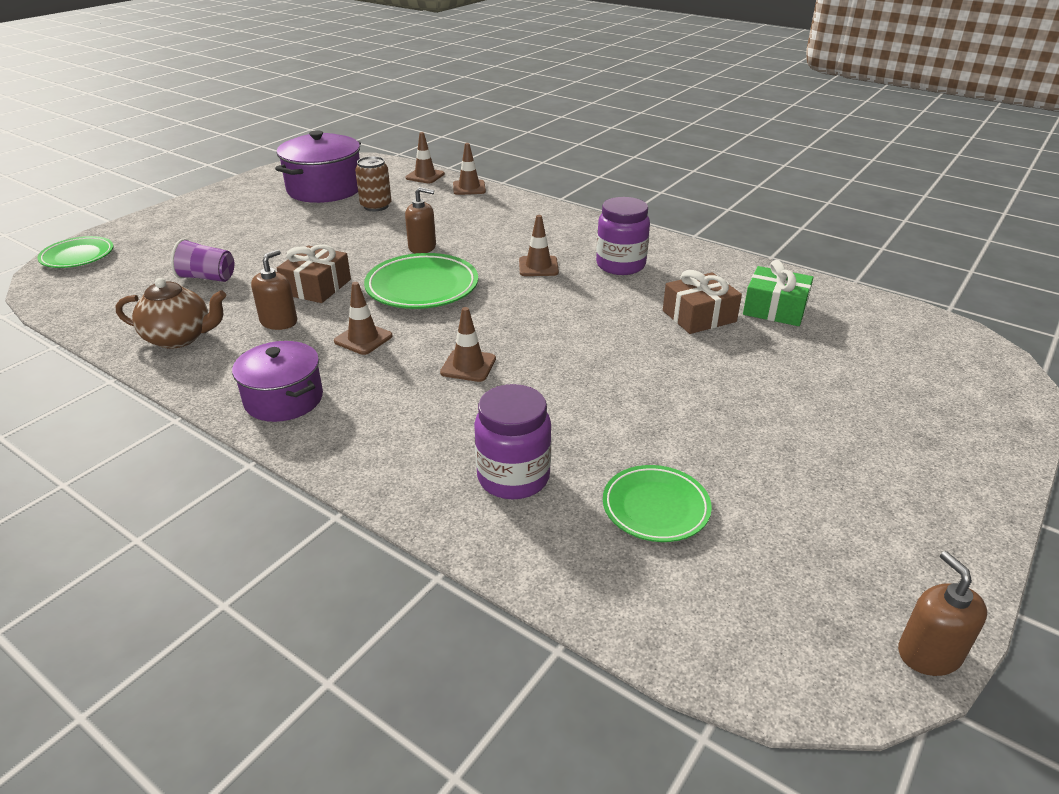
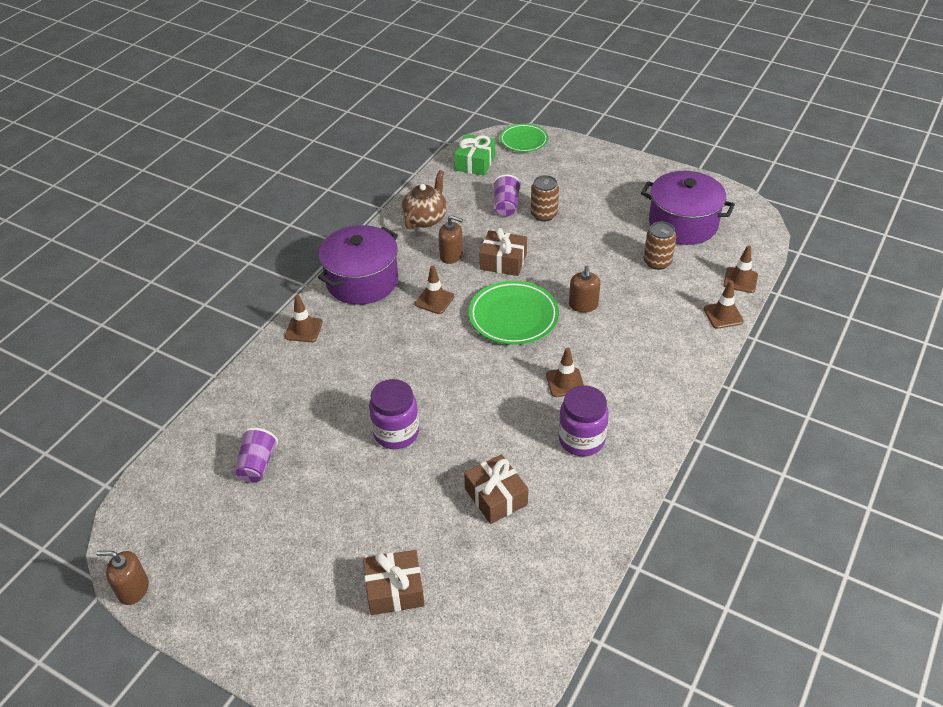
camera: 85 degrees right, 10 degrees up
brown teapot [115,278,226,349] -> brown teapot turned 150 degrees counterclockwise [401,170,447,229]
purple pot [232,341,323,422] -> purple pot [318,225,398,305], size x1.51
brown traffic cone [440,307,496,382] -> brown traffic cone moved to [285,295,323,342]
purple jar [474,384,551,499] -> purple jar moved to [369,379,419,449]
green plate [603,465,712,542] -> purple cup [234,428,278,483]
green gift [743,260,813,326] -> green gift moved to [454,134,495,176]
brown soap dispenser [898,551,987,676] -> brown soap dispenser turned 150 degrees counterclockwise [96,551,149,605]
none -> brown gift [363,550,425,615]
none -> brown can [531,175,559,222]

